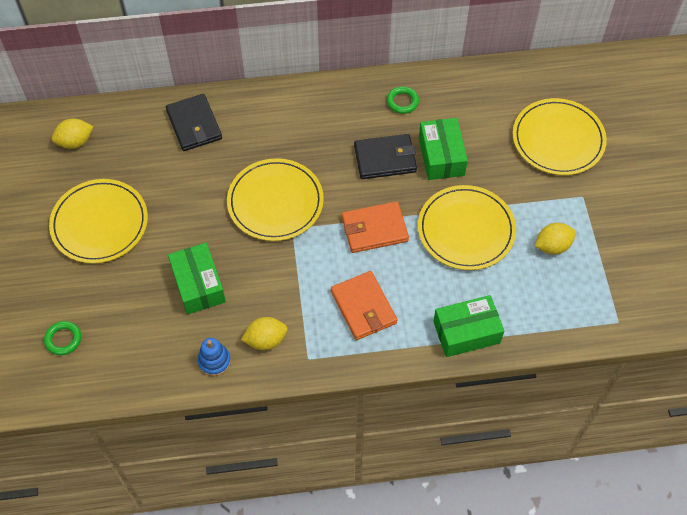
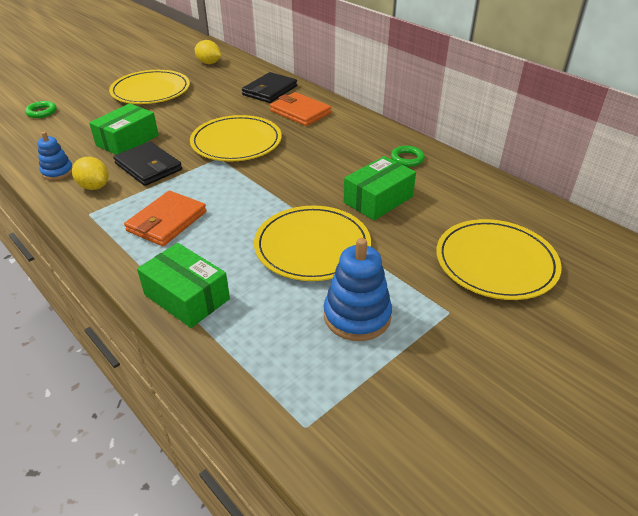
camera: 55 degrees right, 20 degrees down
orange wallet [342,201,409,253] -> orange wallet moved to [270,92,331,126]
black wallet [354,134,417,179] -> black wallet moved to [113,142,182,186]
yellow lemon [535,223,576,254] -> blue stacking toy [324,238,392,341]

